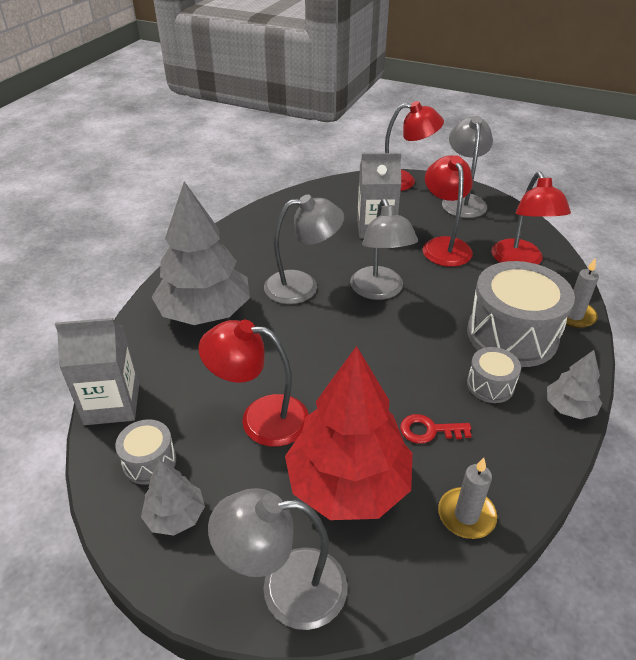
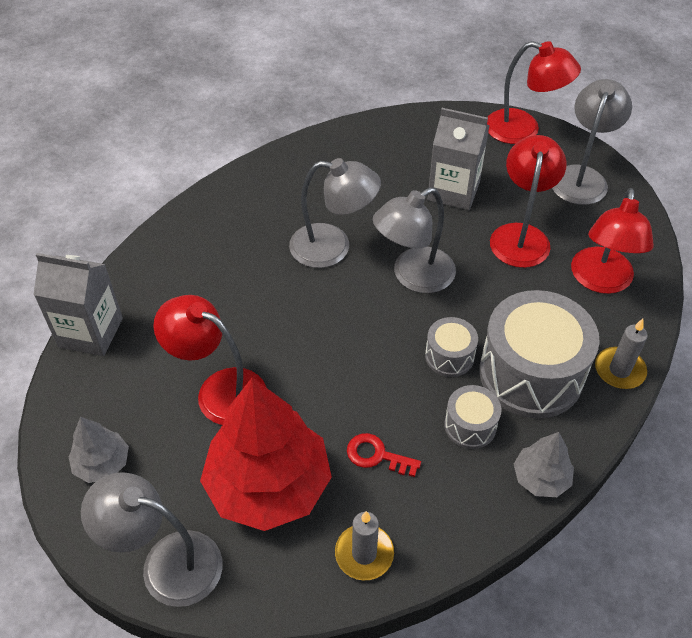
camera: 20 degrees right, 10 degrees up
grey drum [115,419,176,485] -> grey drum moved to [425,317,478,377]
grey tree [152,182,250,325] -> none
grey lamp [350,199,418,300] -> grey lamp turned 45 degrees clockwise [373,187,456,293]

